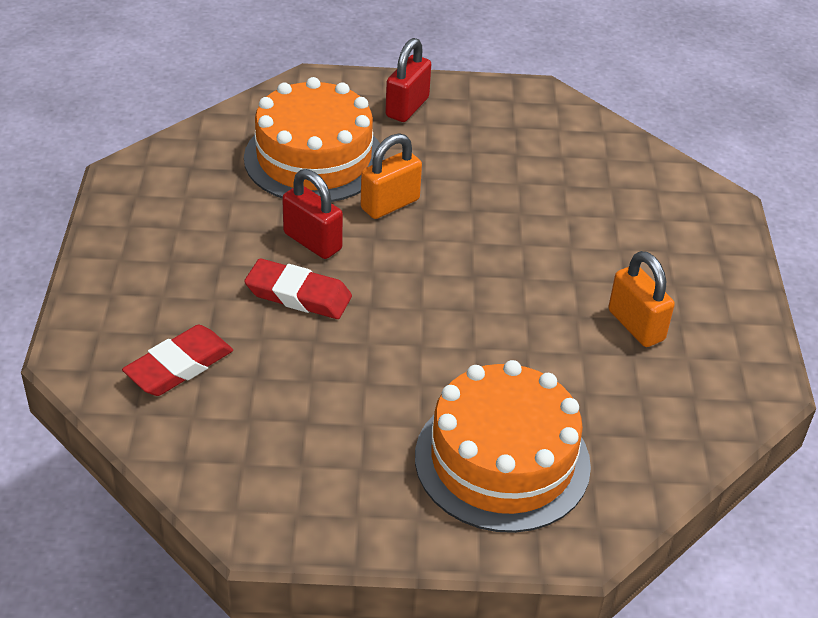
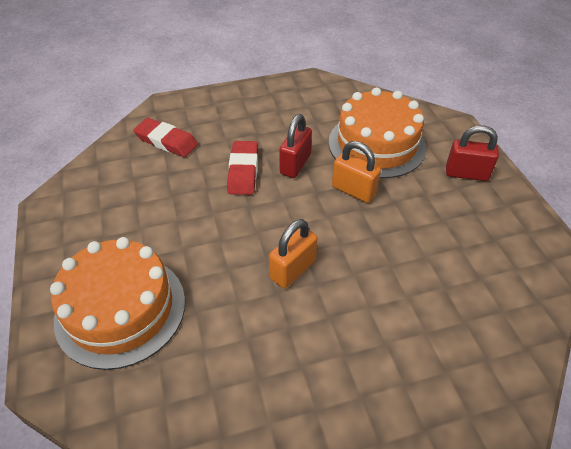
camera: 75 degrees right, 5 degrees up
orange padlock [608,251,675,347] -> orange padlock moved to [269,219,318,288]

